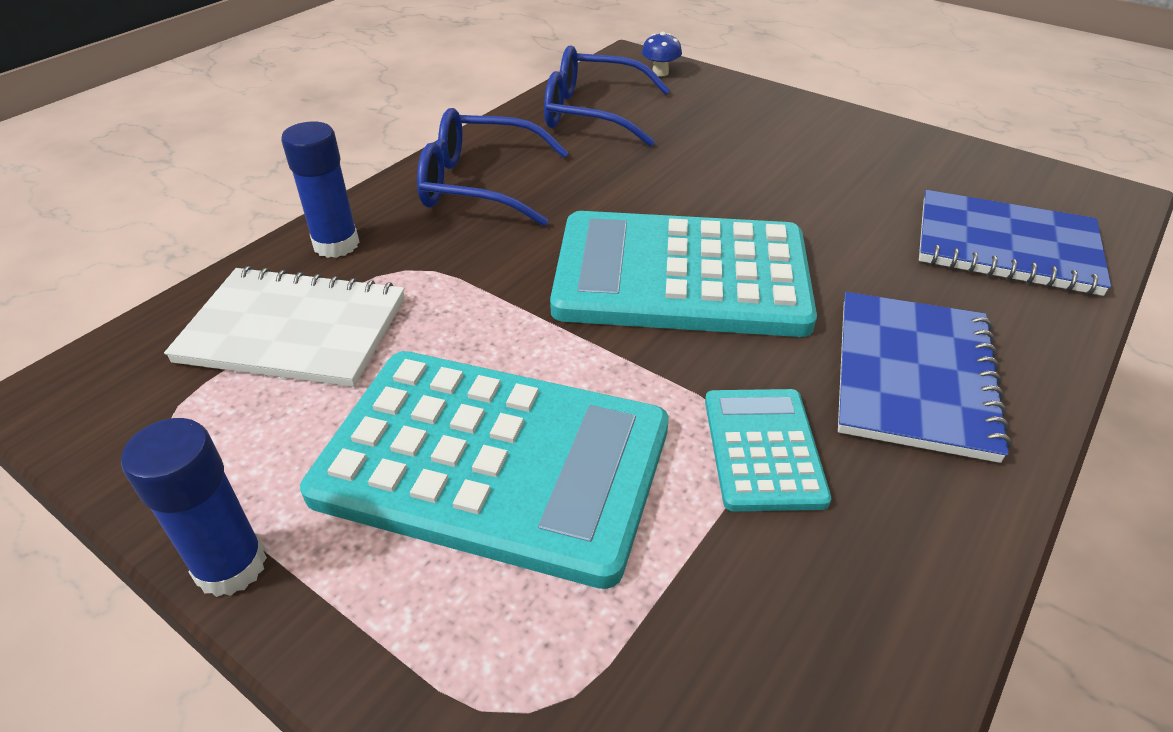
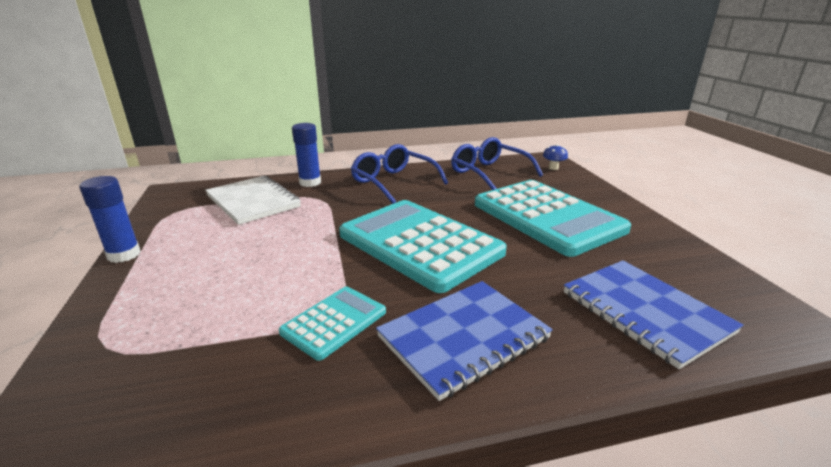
camera: 40 degrees right, 15 degrees down
turquoise calculator [300,351,669,589] -> turquoise calculator moved to [475,180,631,257]

